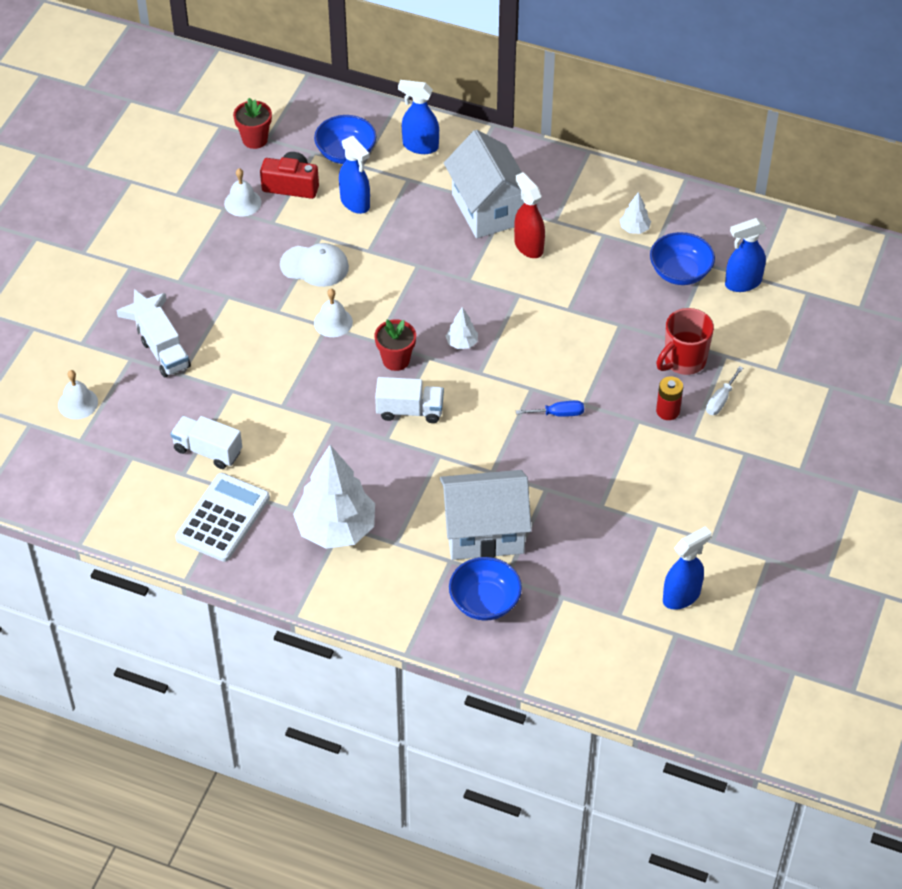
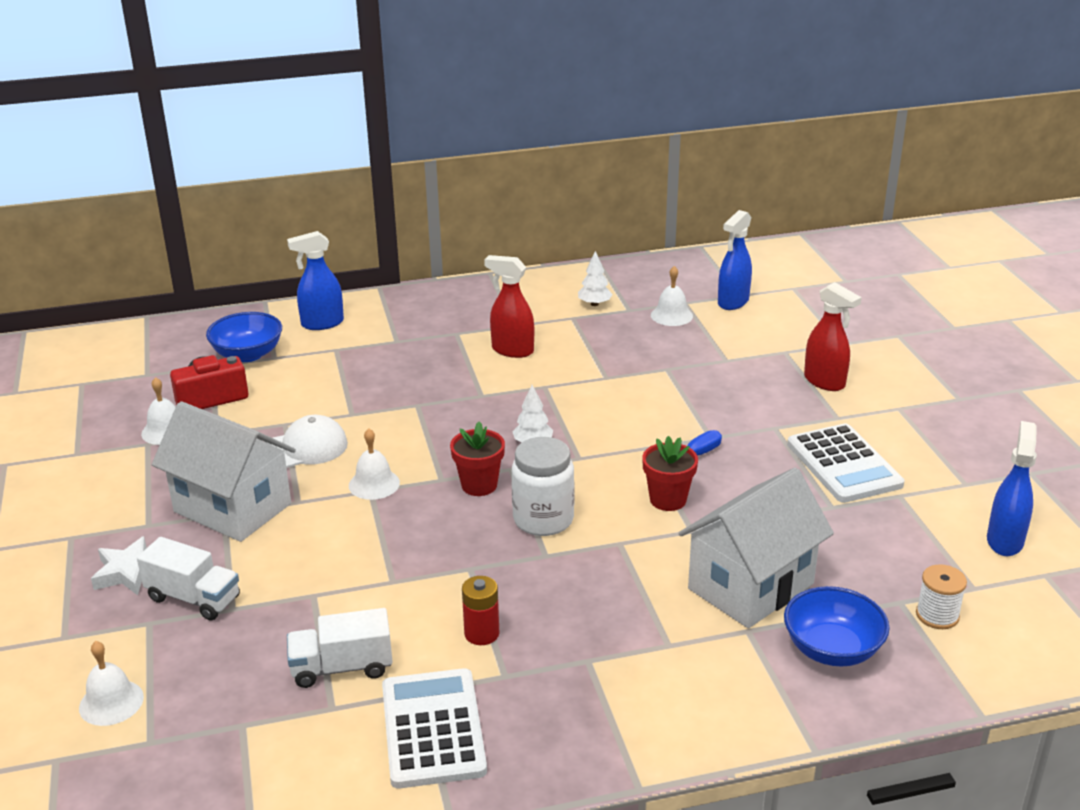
camera: 35 degrees left, 20 degrees down
red flower pot [233,98,272,149] -> red flower pot moved to [642,436,698,511]
white tree [293,445,375,549] -> none
blue spray bottle [339,136,370,214] -> none
white truck [375,377,444,423] -> white jar [512,437,574,536]
white house [444,130,524,238] -> white house moved to [152,401,296,542]
blue bowl [650,232,715,285] -> white bell [651,266,693,326]
red mug [656,308,714,375] -> none
red battery [656,376,683,420] -> red battery moved to [462,576,499,645]
white screwdriver [706,366,743,415] -> red spray bottle [804,282,862,391]
none -> white calculator [787,423,904,503]
none -> white spool [916,564,967,629]

